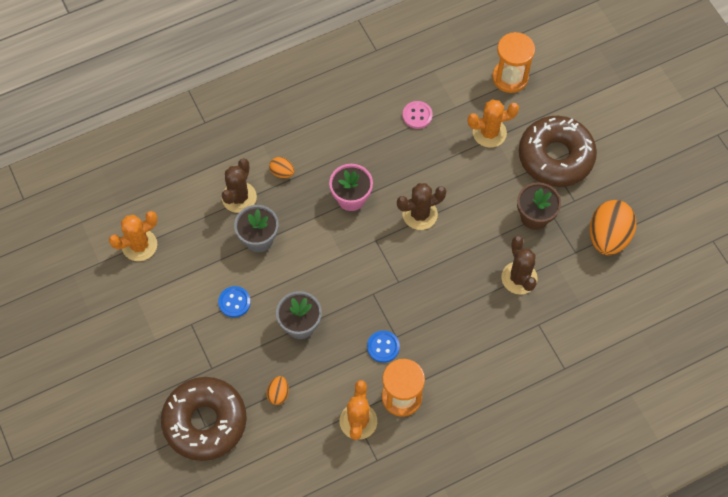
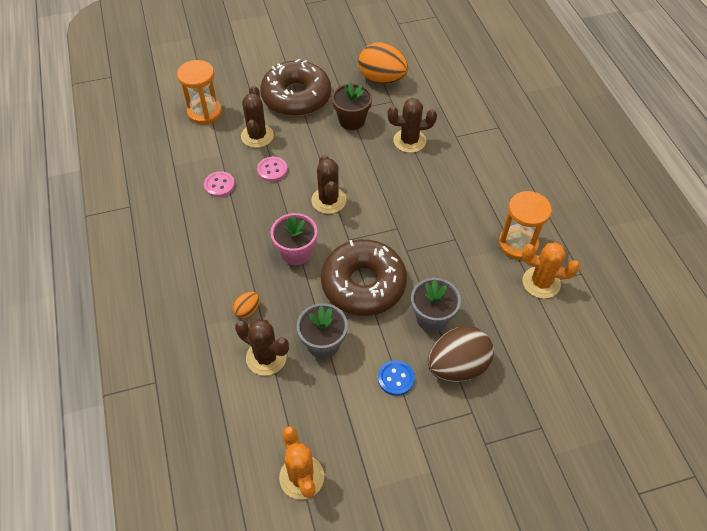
camera: 80 degrees left, 10 degrees down
brown donut [161,377,247,461] -> brown donut moved to [321,239,407,316]
orange egg [266,376,289,405] -> none
blue button [367,331,400,363] -> none
orange cactus [468,99,519,148] -> brown cactus [241,86,274,148]
none -> pink button [257,157,287,182]
none -> brown egg [428,326,494,382]

